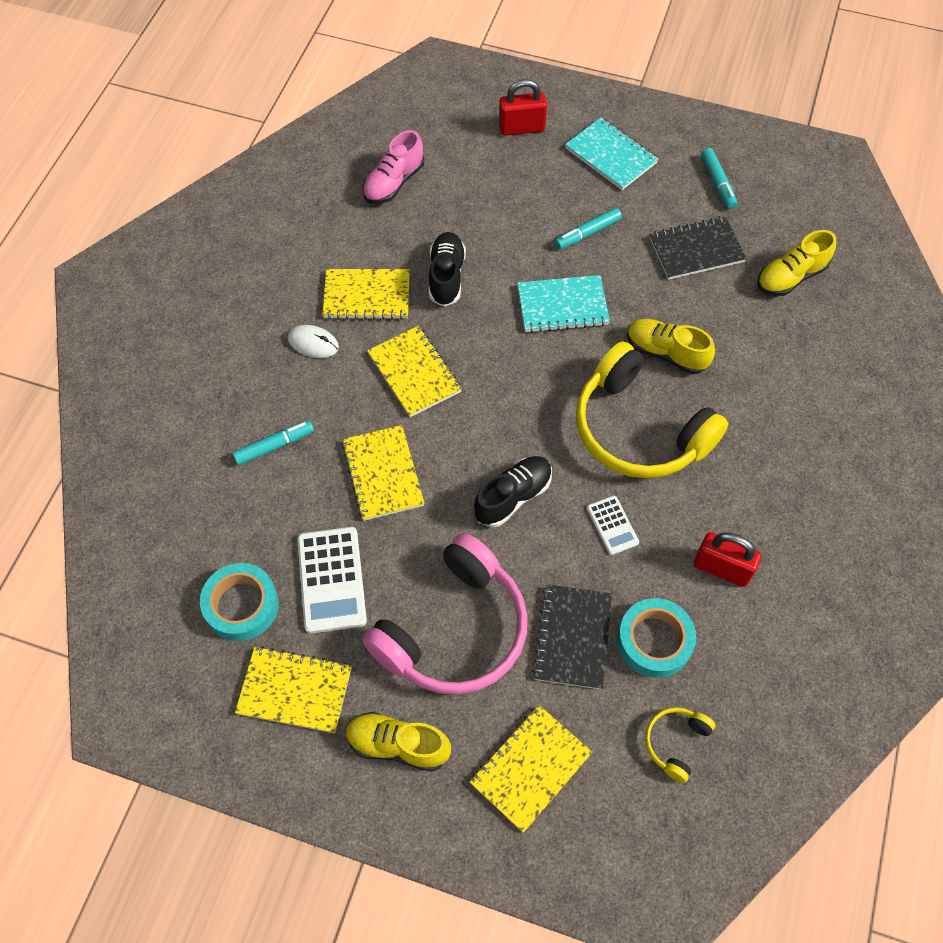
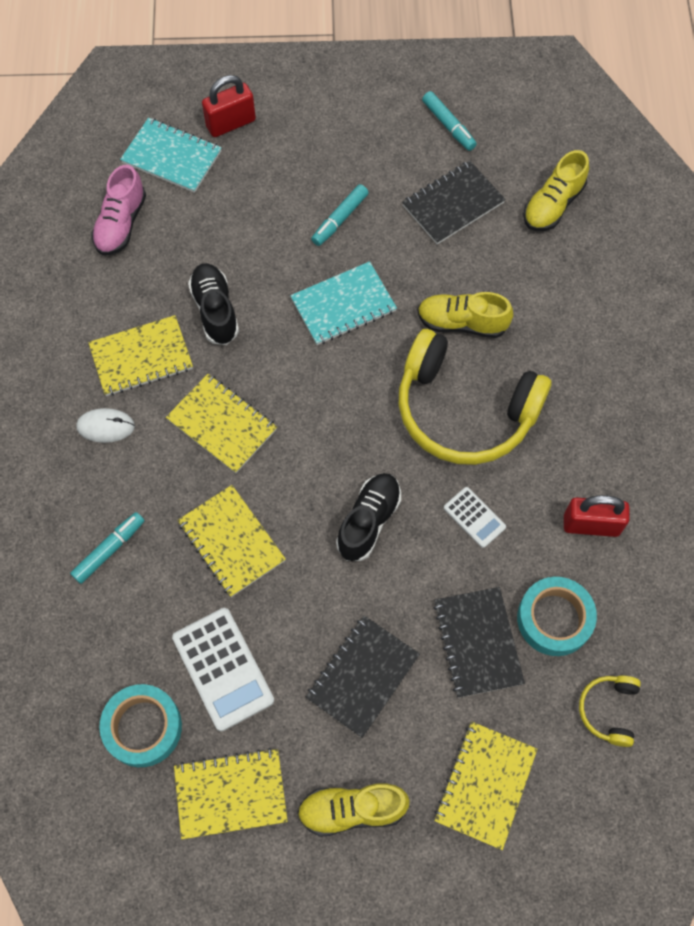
camera: 20 degrees left, 5 degrees up
pink headphones [363,533,528,695] -> black notebook [306,616,420,738]
turquoise notebook [565,117,658,190] -> turquoise notebook moved to [120,118,222,193]

